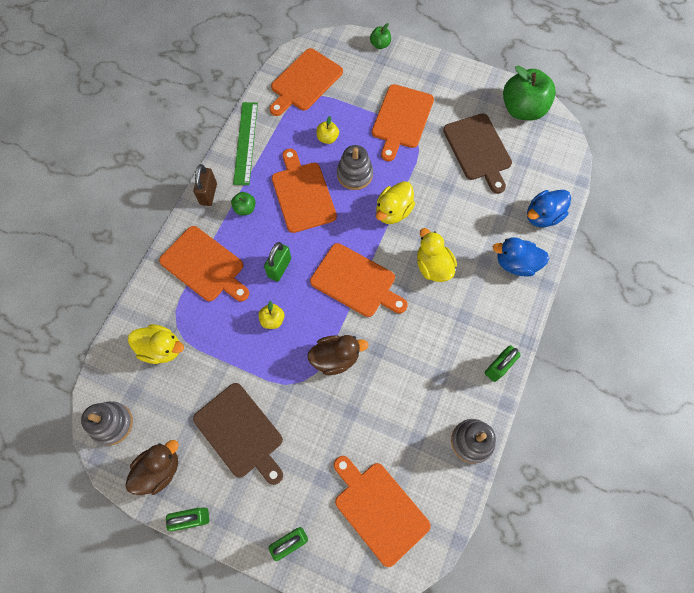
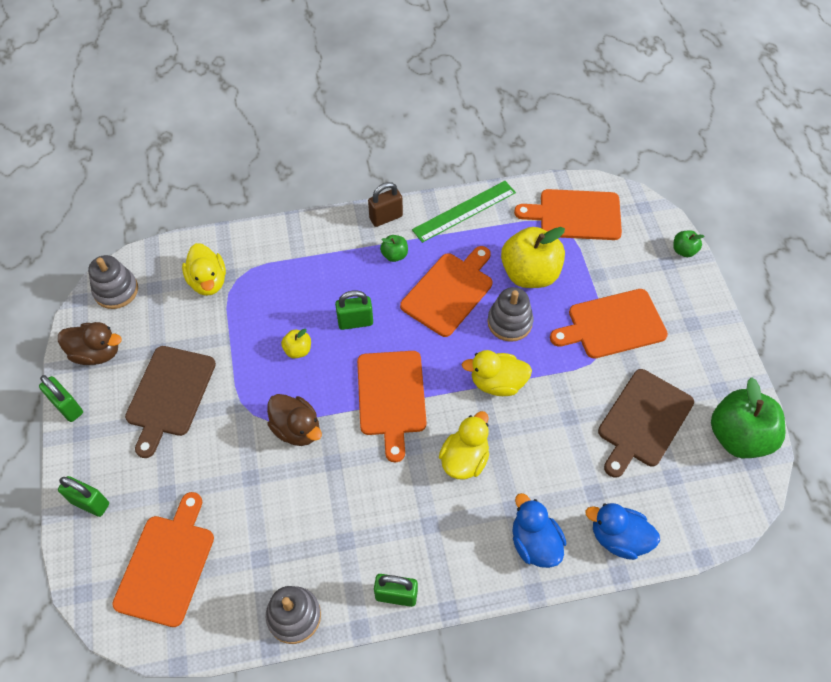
camera: 55 degrees right, 10 degrees down
orange cutting board [159,226,249,302] -> none
yellow apple [317,116,339,144] -> yellow apple [501,227,565,288], size x2.22

